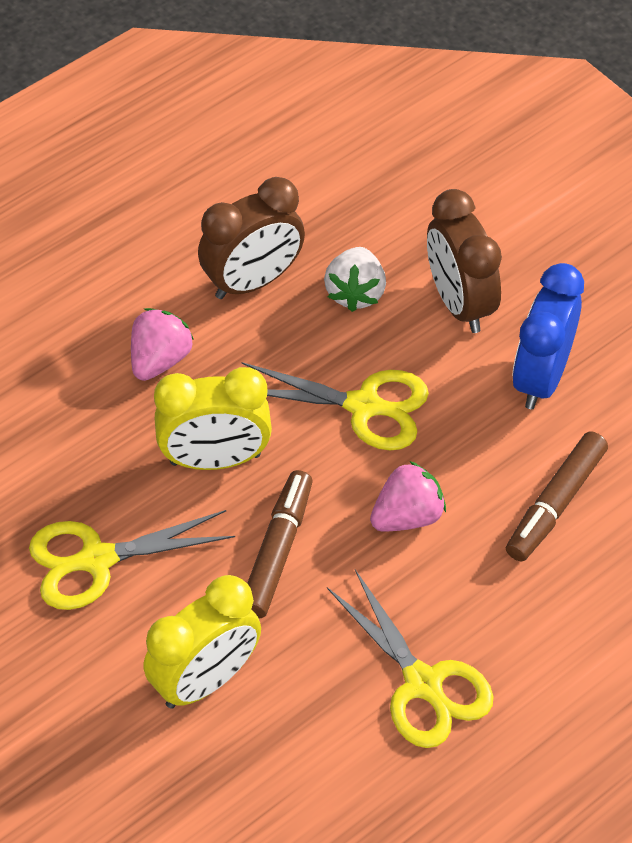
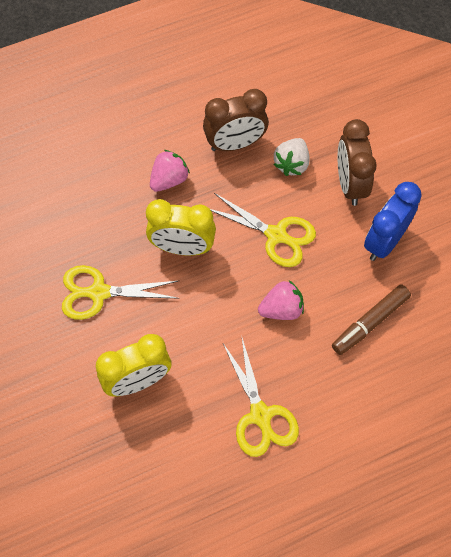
camera: 15 degrees right, 10 degrees up
brown marker [247,470,313,618] -> none

